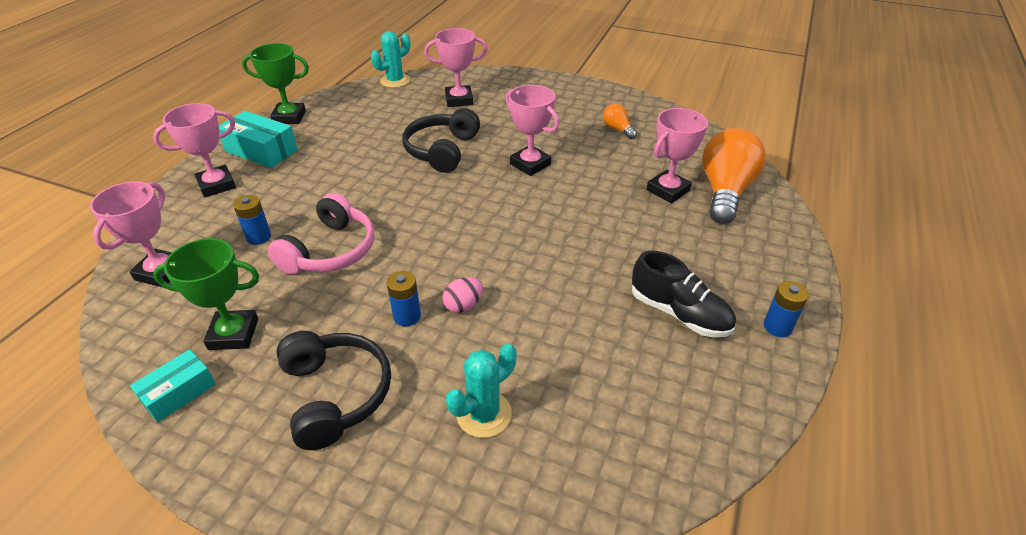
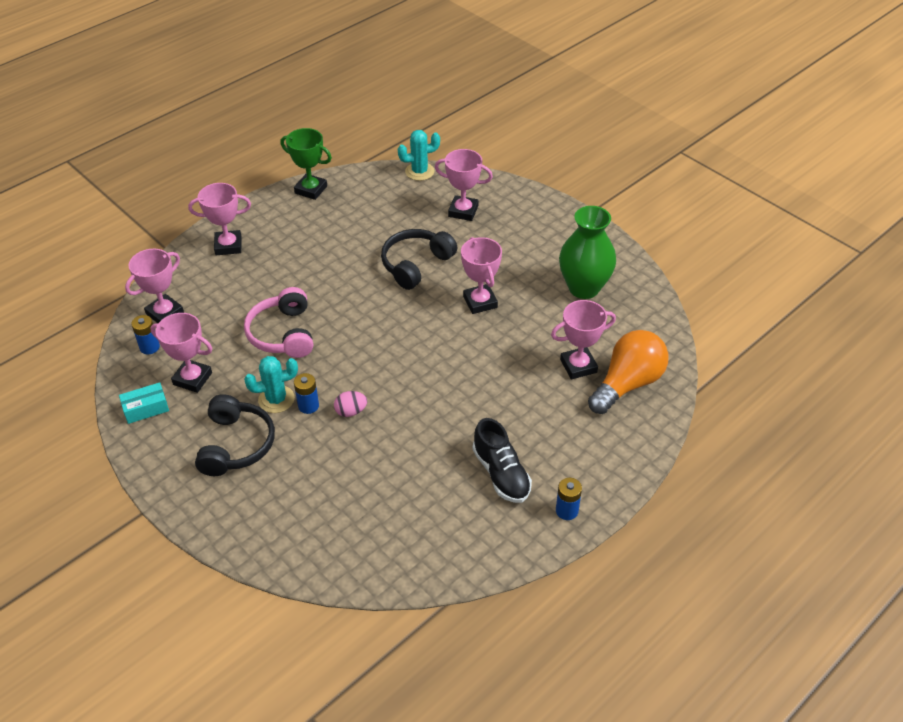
camera: 25 degrees right, 5 degrees up
green trophy [153,238,259,350] -> pink trophy [150,313,212,393]
turquoise box [219,111,298,168] -> none
blue battery [233,195,271,245] -> blue battery moved to [131,315,160,354]
pink headphones [268,193,375,274] -> pink headphones turned 120 degrees clockwise [244,287,313,358]
turquoise cactus [446,343,517,438] -> turquoise cactus moved to [244,356,298,413]
orange light bulb [603,103,637,139] -> green vase [559,206,616,299]

